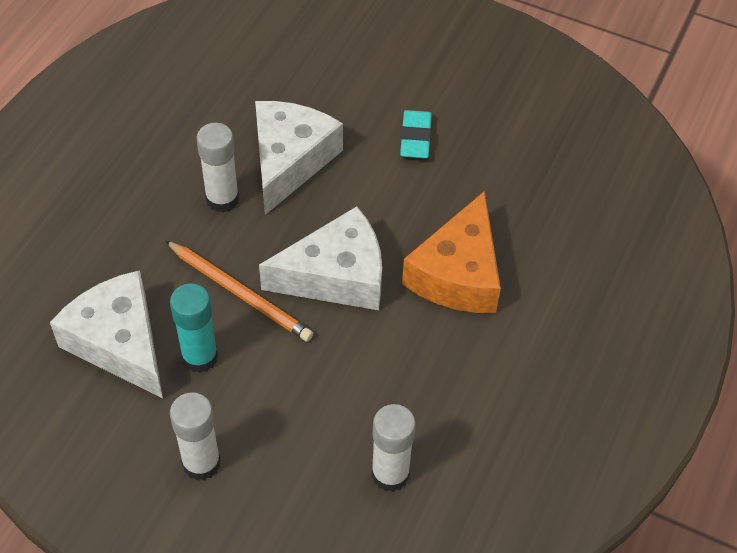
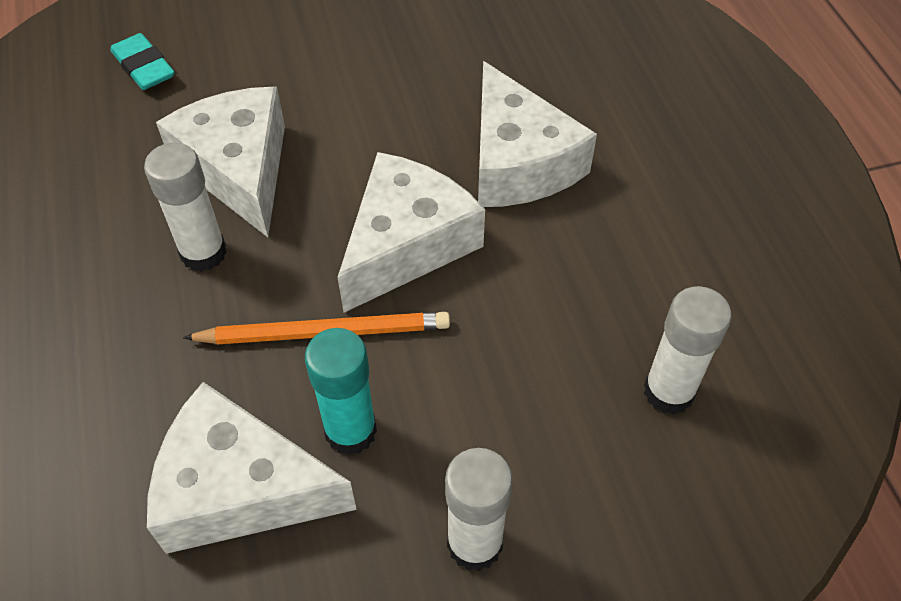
camera: 40 degrees left, 0 degrees up
turquoise eraser [400,110,432,159] -> turquoise eraser moved to [110,33,175,90]
orange cheese [402,191,501,313] -> white cheese [478,61,597,207]

